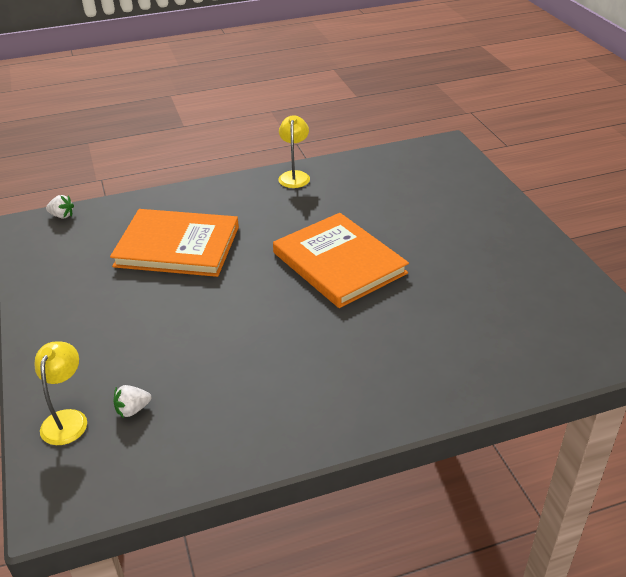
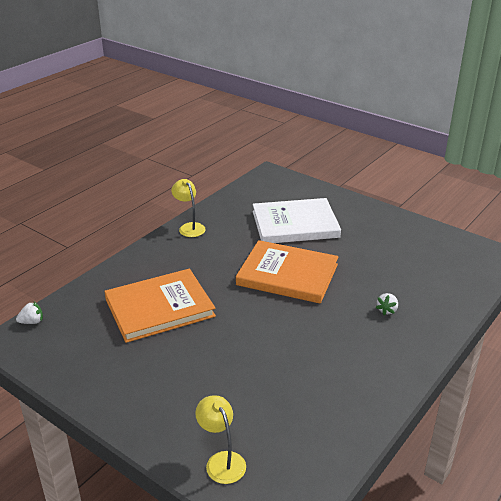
camera: 35 degrees left, 5 degrees down
white strawberry [113,385,151,418] -> white strawberry moved to [376,293,398,315]
none -> white book [253,198,341,243]

